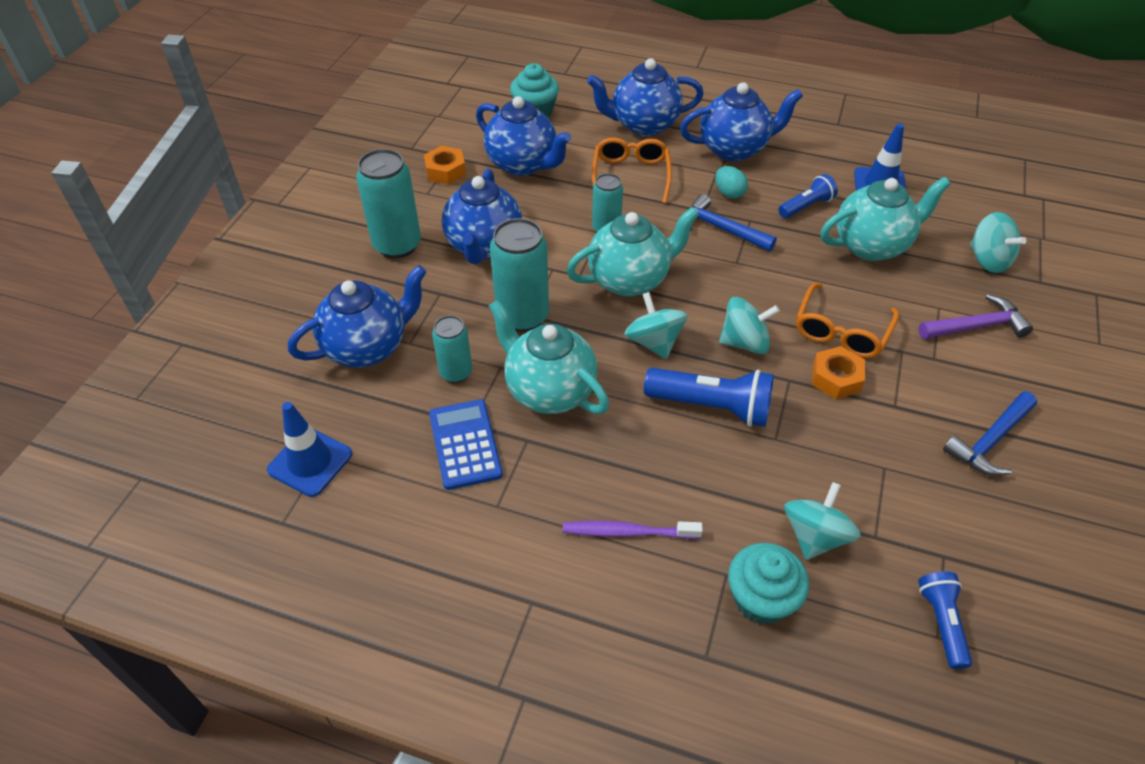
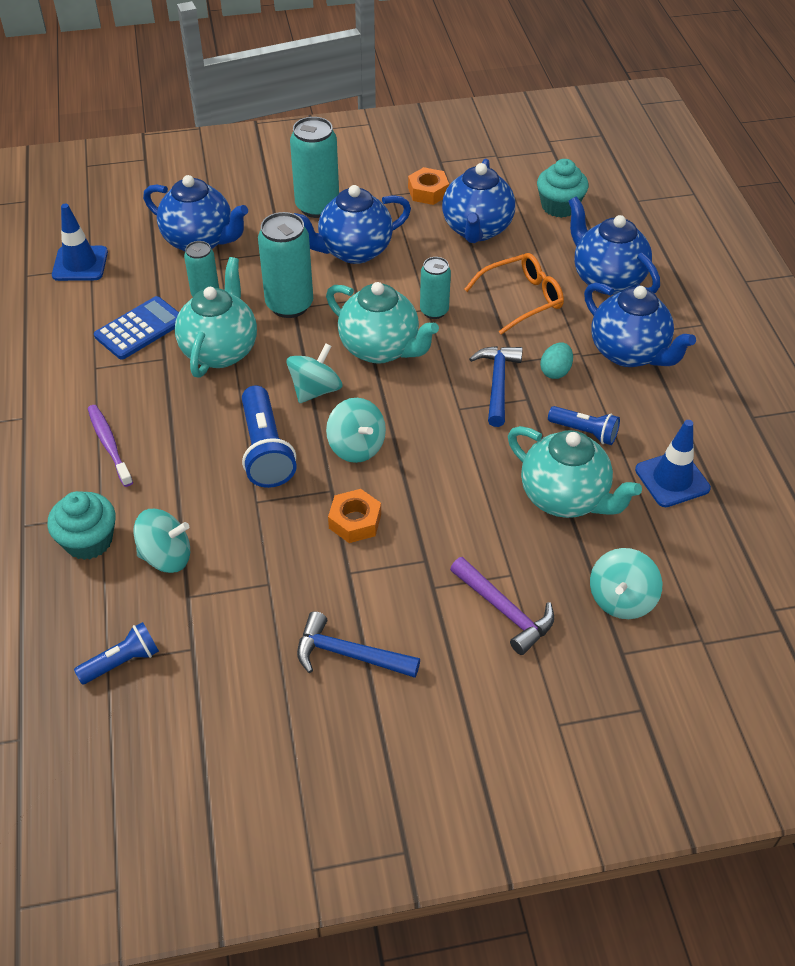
camera: 60 degrees right, 0 degrees up
orange glasses [796,283,899,358] -> none

